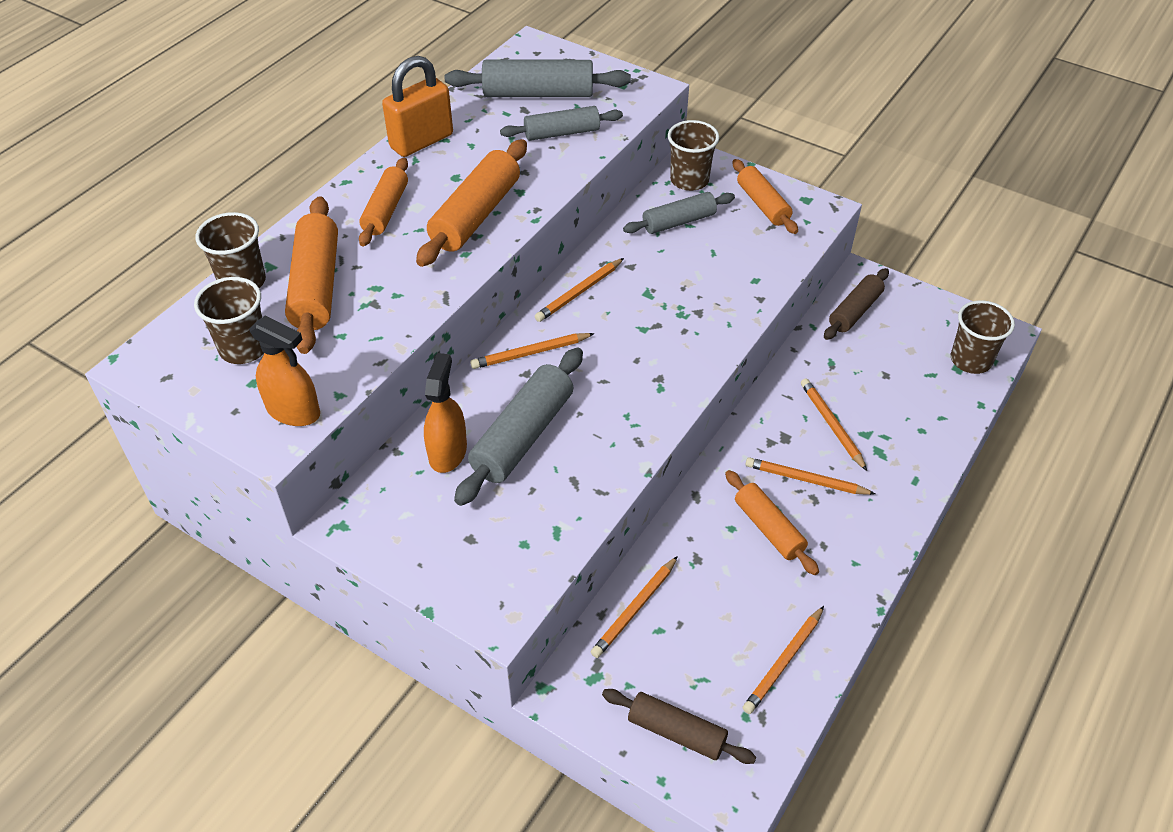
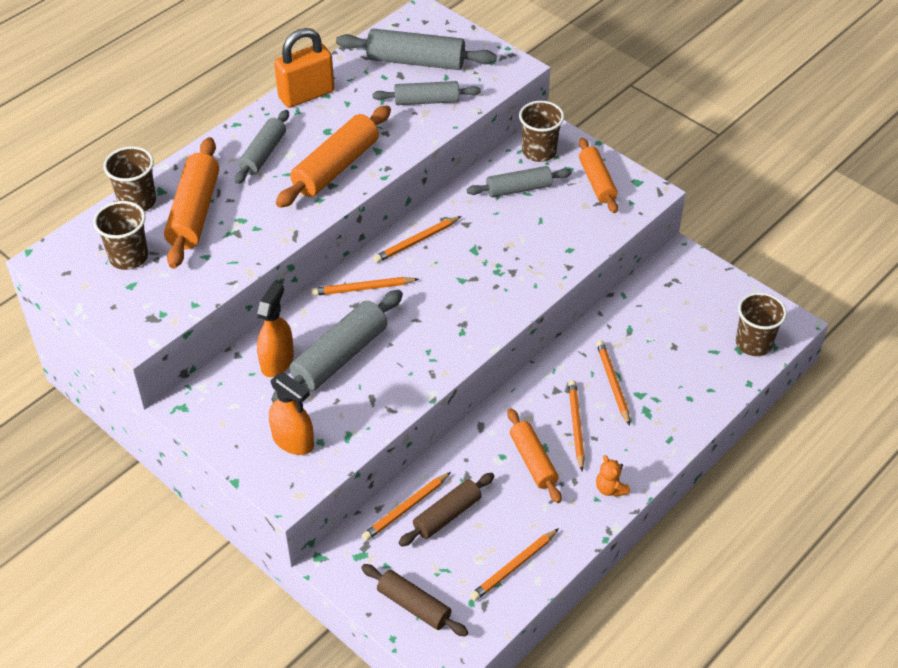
camera: 10 degrees right, 0 degrees up
orange spray bottle [249,316,320,426] -> orange spray bottle moved to [269,373,314,455]
orange rolling pin [359,158,408,246] -> grey rolling pin [235,110,289,184]
orange pencil [746,457,875,495] -> orange pencil turned 60 degrees clockwise [568,380,585,471]
brown rolling pin [824,268,889,340] -> brown rolling pin moved to [399,472,494,547]
none -> orange teddy bear [596,455,630,497]

